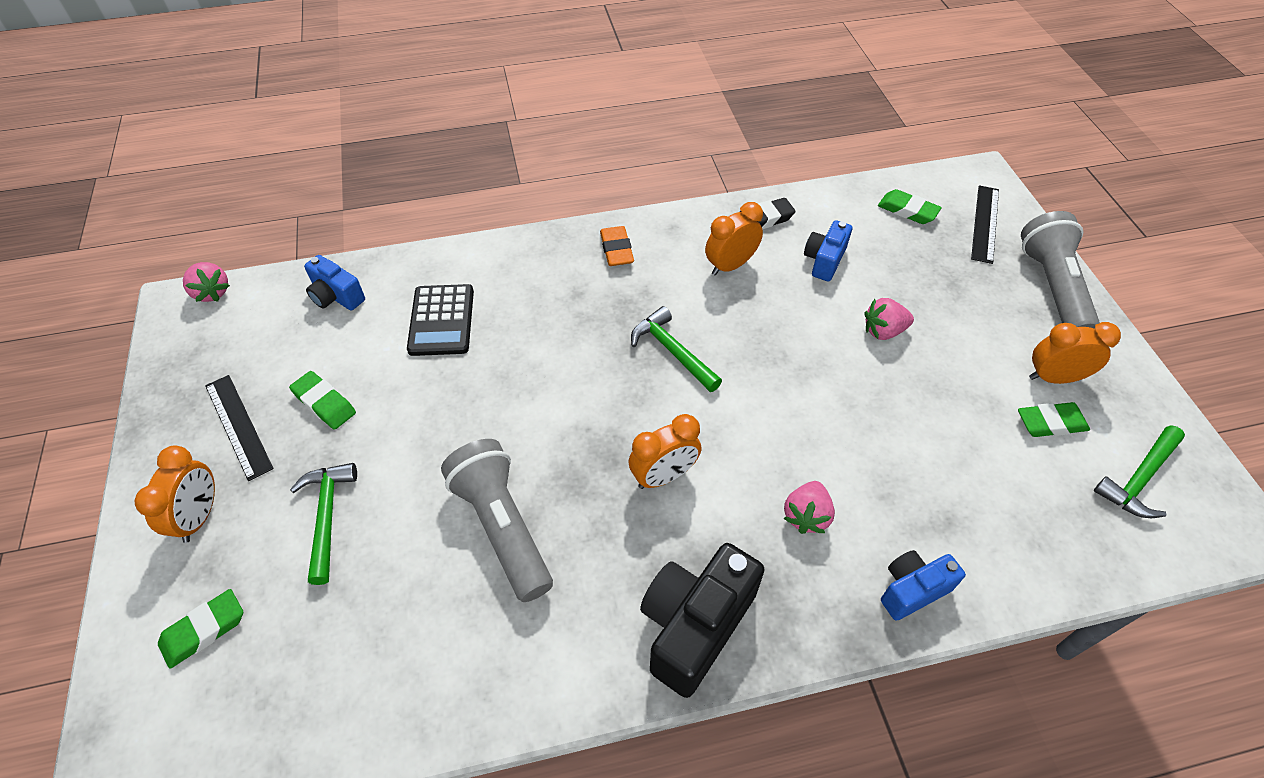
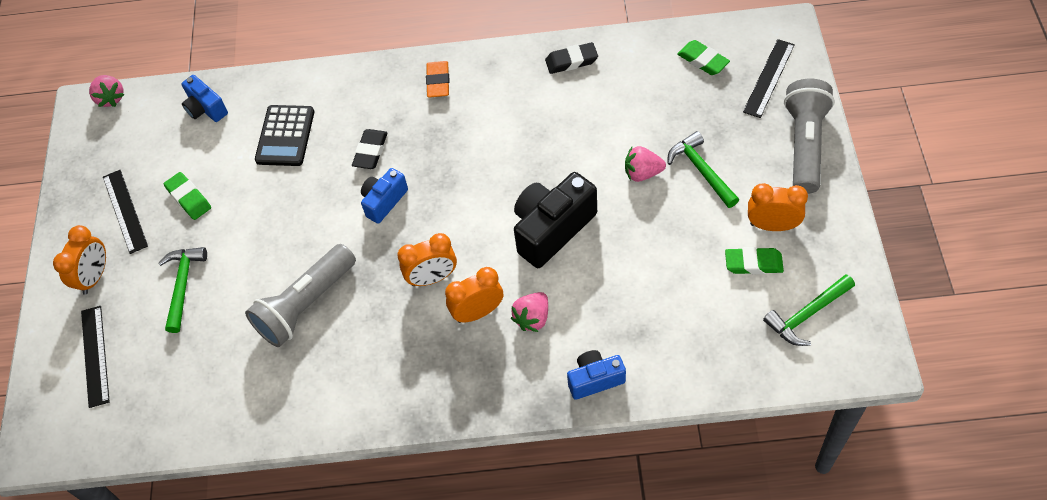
camera: 15 degrees right, 5 degrees up
green eraser [158,589,243,669] -> black ruler [81,306,110,408]
grey flashlight [441,439,553,602] -> grey flashlight turned 120 degrees counterclockwise [245,244,356,347]
green hammer [631,306,722,392] -> green hammer moved to [667,131,739,208]
black camera [640,543,765,698] -> black camera moved to [514,172,597,268]
orange clock [705,202,763,276] -> orange clock moved to [445,267,503,323]
blue camera [804,220,852,282] -> blue camera moved to [361,168,408,224]
none -> black eraser [352,129,388,169]

